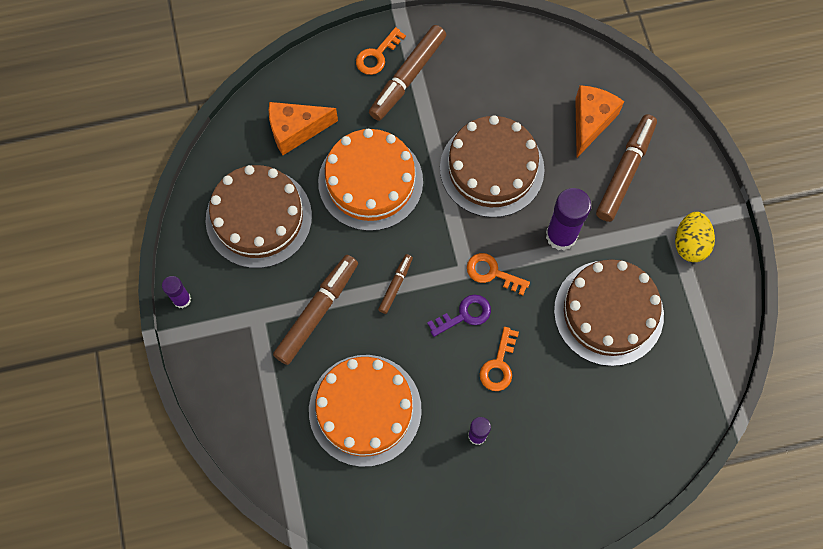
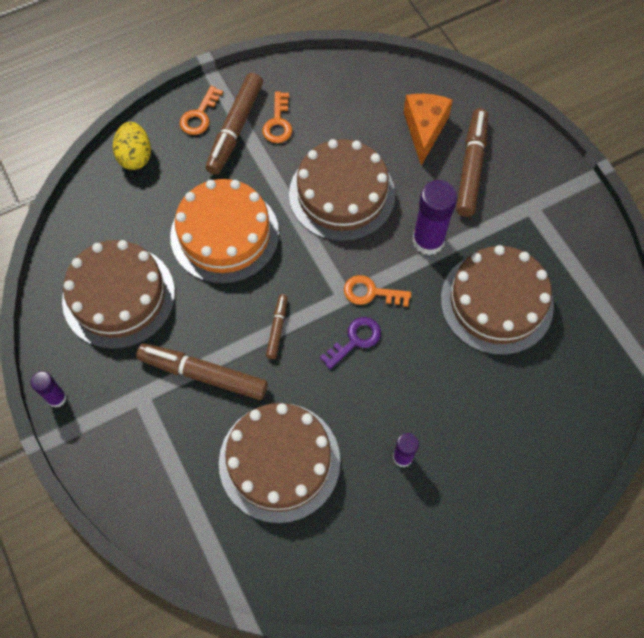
camera: 15 degrees left, 5 degrees down
orange cheese [269,102,338,155] -> none
brown marker [273,255,358,365] -> brown marker turned 90 degrees counterclockwise [136,343,268,400]
orange cake [309,355,422,467] -> brown cake [219,403,340,523]
orange key [480,327,519,391] -> orange key moved to [262,92,292,143]
yellow egg [675,212,715,262] -> yellow egg moved to [113,122,151,170]

